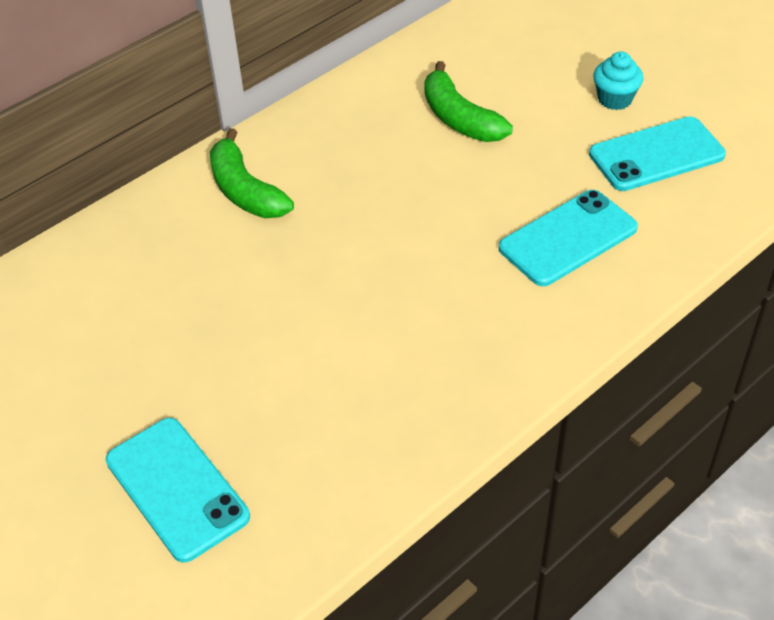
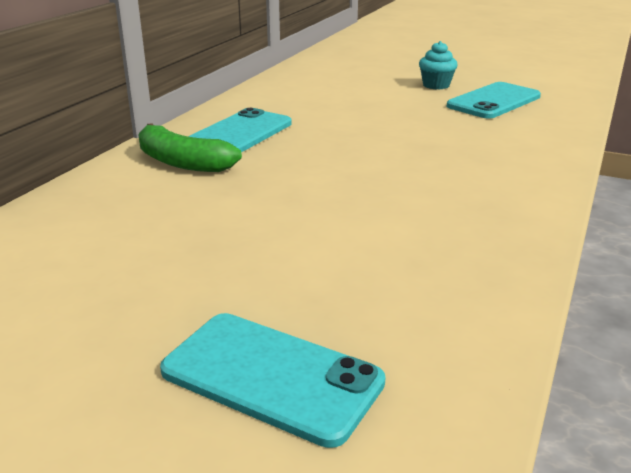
camera: 25 degrees left, 20 degrees down
green banana [424,61,513,142] -> none
turquoise phone [499,190,638,286] -> turquoise phone moved to [188,108,292,152]

